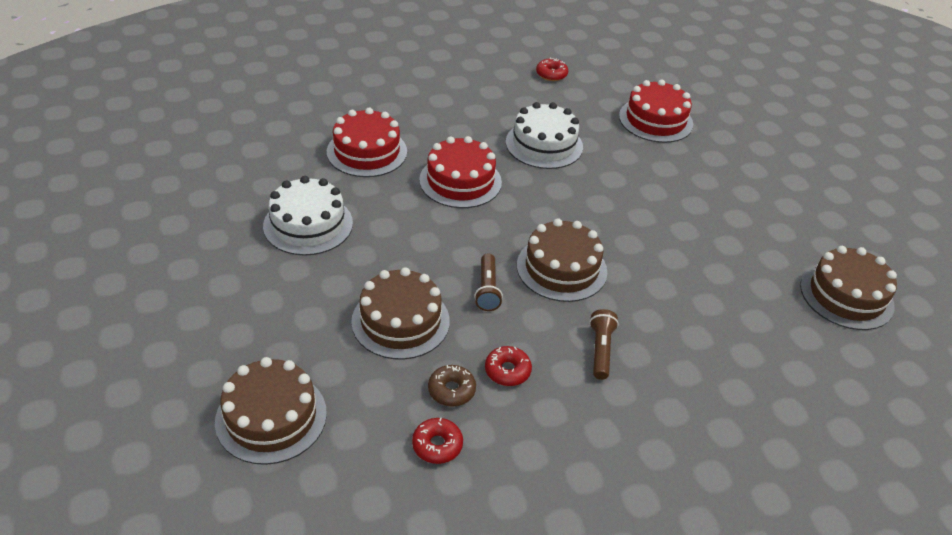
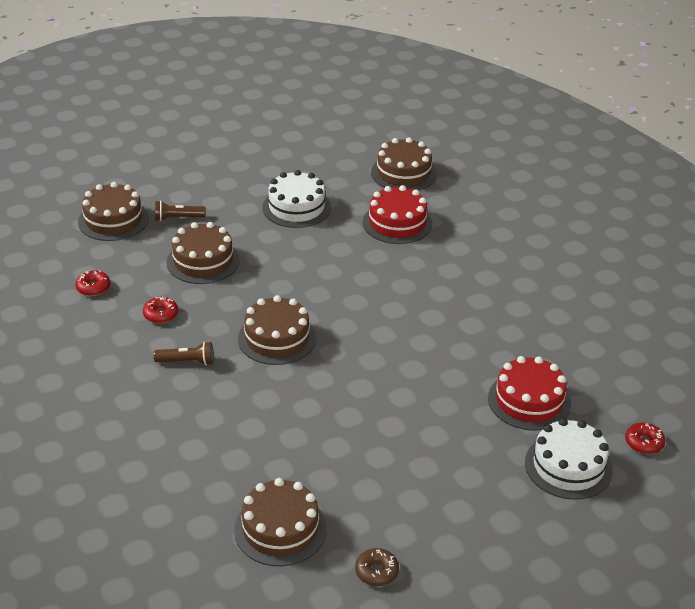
camera: 85 degrees right, 5 degrees down
red cake [419,136,502,208] -> none
brown donut [428,365,476,407] -> brown donut moved to [355,548,399,586]
brown flashlight [474,253,503,311] -> brown flashlight moved to [155,201,206,221]
white cake [506,102,583,169] -> white cake moved to [525,418,613,500]
red donut [536,58,568,81] -> red donut moved to [625,422,665,454]
none -> brown cake [371,137,437,191]

